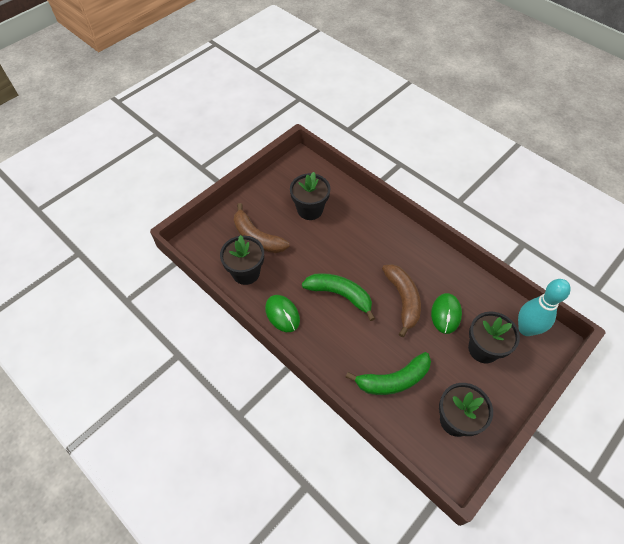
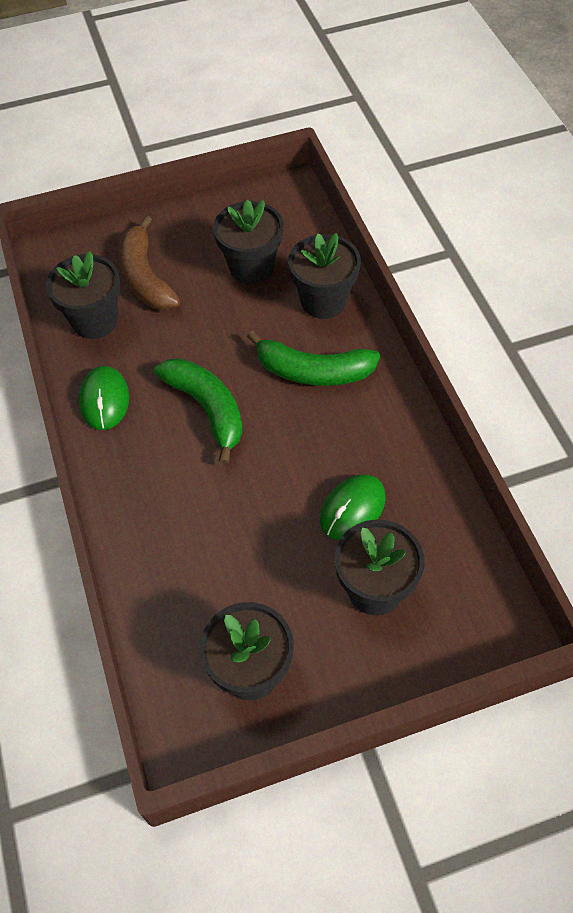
camera: 30 degrees right, 0 degrees up
green banana [346,352,431,395] -> green banana moved to [247,331,380,386]
brown banana [382,264,421,337] -> none
turquoise bowling pin [518,279,571,336] -> none
none -> black flower pot [288,233,361,319]

